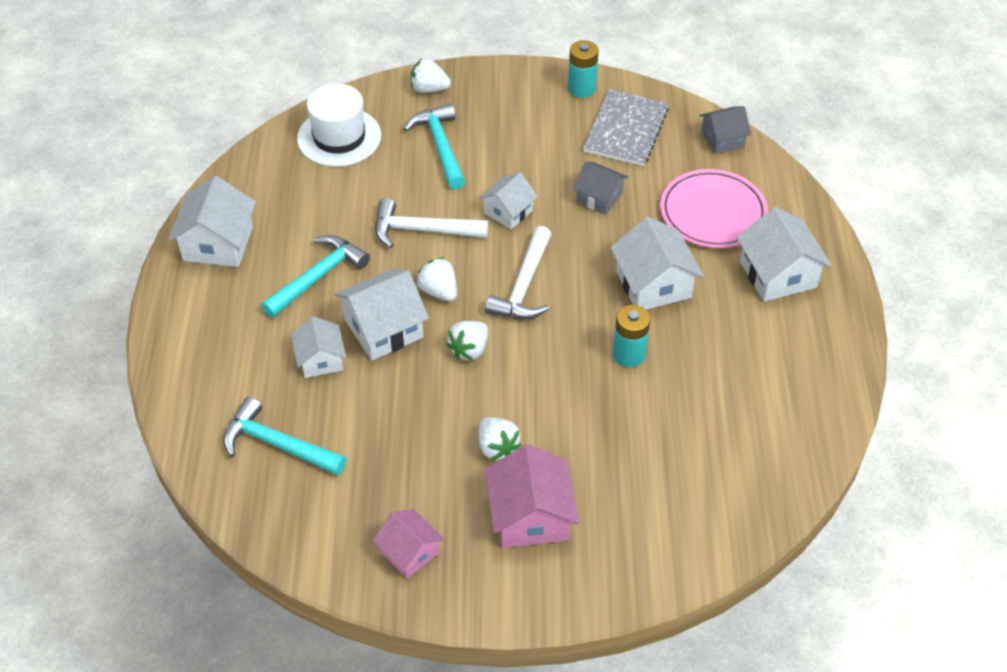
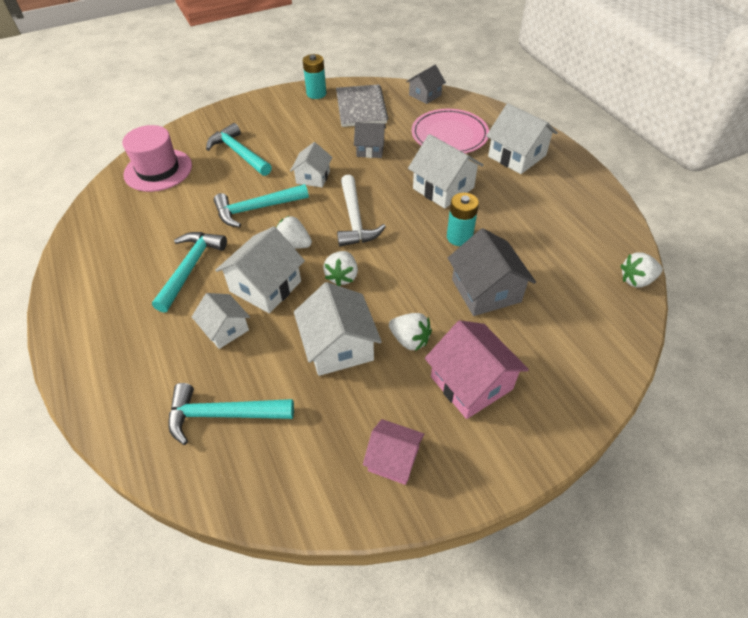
camera: 25 degrees left, 0 degrees up
white house [168,176,256,267] -> white house moved to [294,282,382,376]
white hat [297,83,381,167] -> pink hat [122,125,192,192]
white hammer [375,198,488,248] -> turquoise hammer [214,184,309,227]
white strawberry [411,58,451,93] -> white strawberry moved to [620,252,663,288]
none -> grey house [448,228,536,316]

